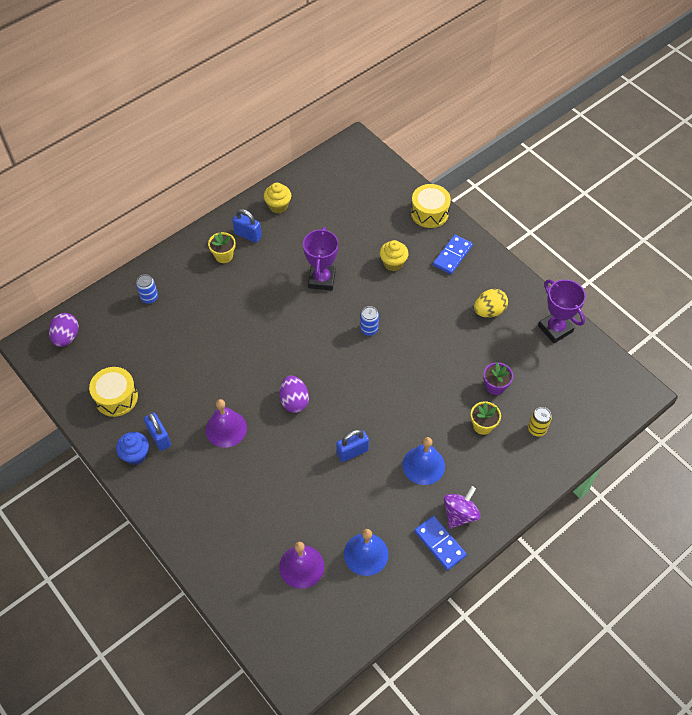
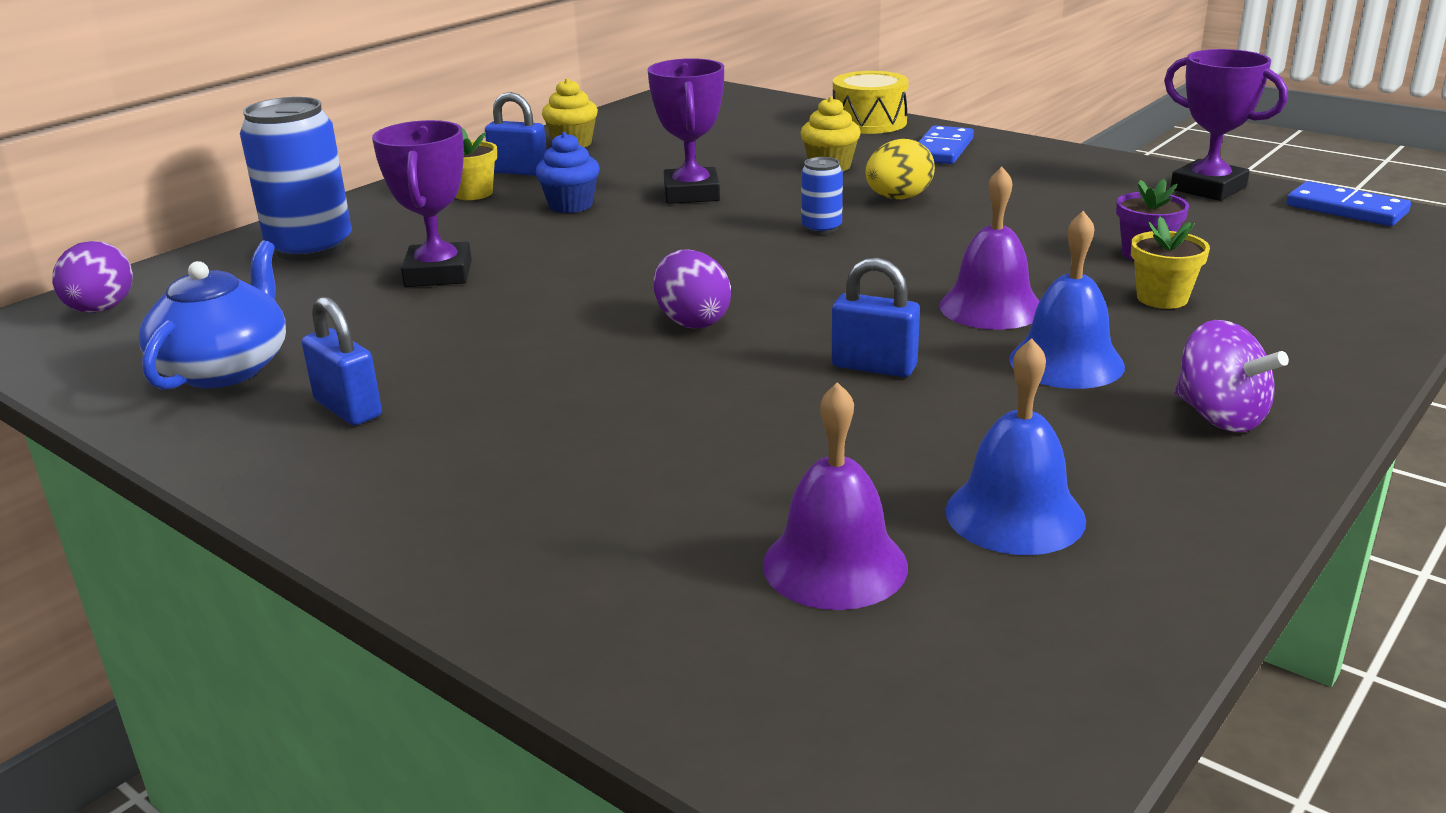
camera: 10 degrees left, 30 degrees down
yellow drum [89,367,138,417] -> blue teapot [139,241,286,390]
blue cupcake [116,432,149,465] -> blue cupcake moved to [536,132,600,213]
blue can [136,274,158,304] -> blue can [240,97,352,261], size x2.08
purple bell [205,399,247,448] -> purple bell moved to [939,167,1039,330]
blue padlock [336,430,369,462] -> blue padlock turned 60 degrees clockwise [832,258,920,377]
blue domino [414,516,467,570] -> blue domino moved to [1287,181,1411,226]
purple spinning top [444,486,480,529] -> purple spinning top turned 120 degrees clockwise [1174,320,1289,432]
yellow egg [474,289,508,318] -> yellow egg moved to [865,139,935,199]
yellow can [528,407,552,436] -> none
none -> purple trophy [372,120,472,287]

